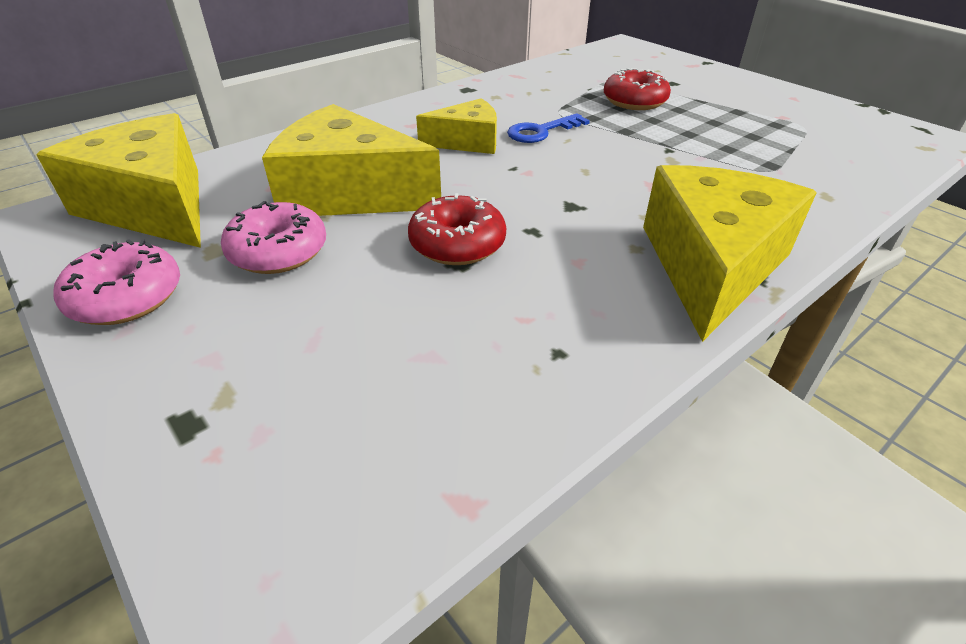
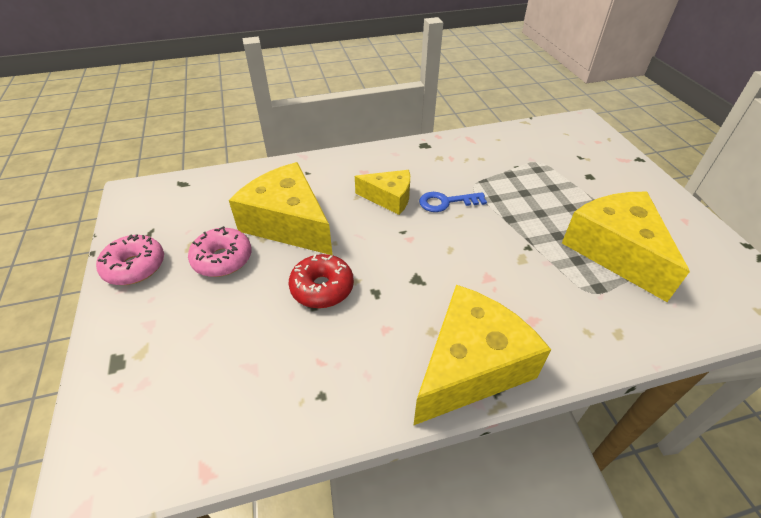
camera: 25 degrees right, 5 degrees up
yellow cheese [36,113,201,248] -> yellow cheese moved to [562,192,690,302]
red donut [604,68,671,110] -> none

